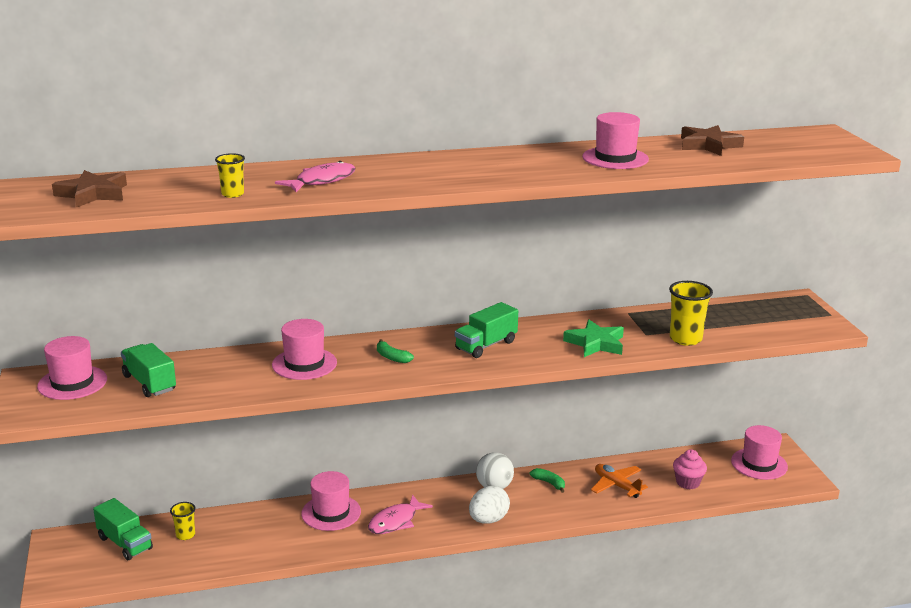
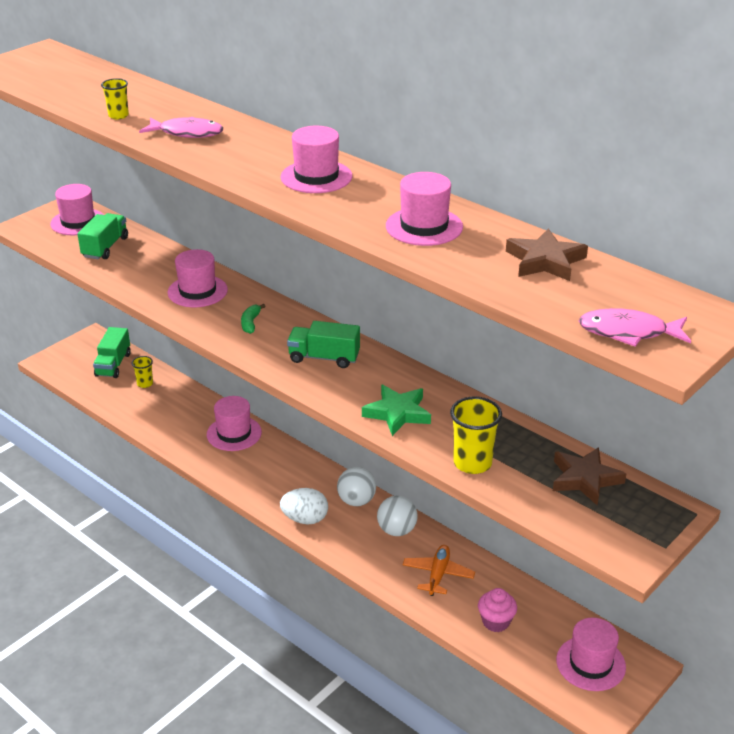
camera: 55 degrees right, 10 degrees up
brown star [52,170,127,208] -> brown star moved to [553,447,626,505]
pink fish [368,495,433,534] -> pink fish moved to [579,308,691,347]
green banana [530,468,565,493] -> white ball [377,496,418,536]
none -> pink hat [281,126,352,193]

